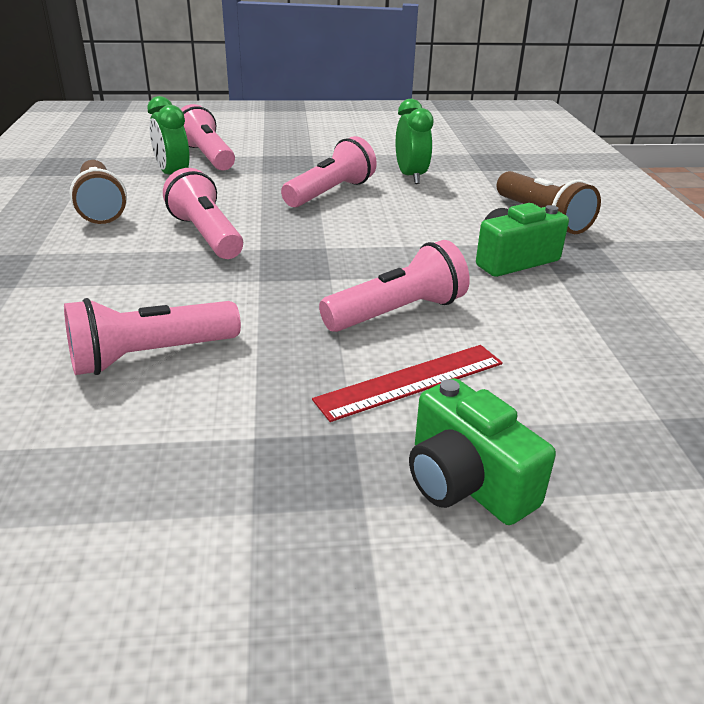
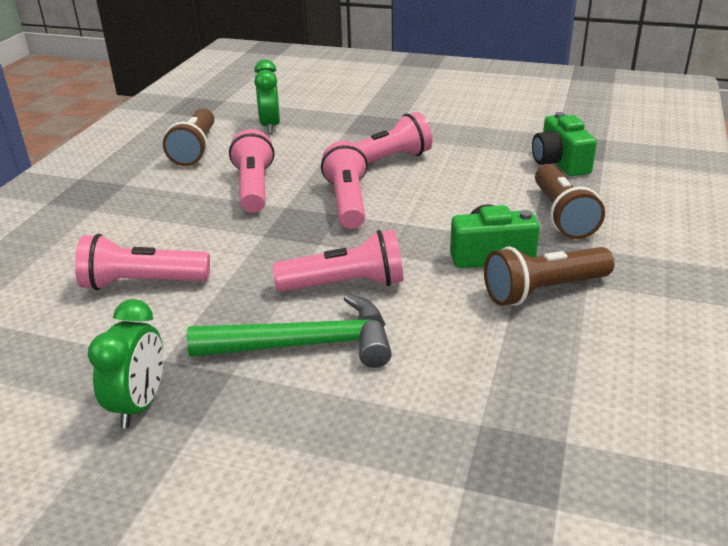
camera: 25 degrees right, 0 degrees up
pink flashlight [181,104,235,170] -> pink flashlight moved to [321,141,368,229]
red ruler [312,345,503,422] -> green hammer [187,294,392,368]
green clock [396,99,433,184] -> green clock moved to [88,299,163,428]
green camera [409,378,556,525] -> green camera moved to [532,112,597,176]
none -> brown flashlight [484,247,615,306]

